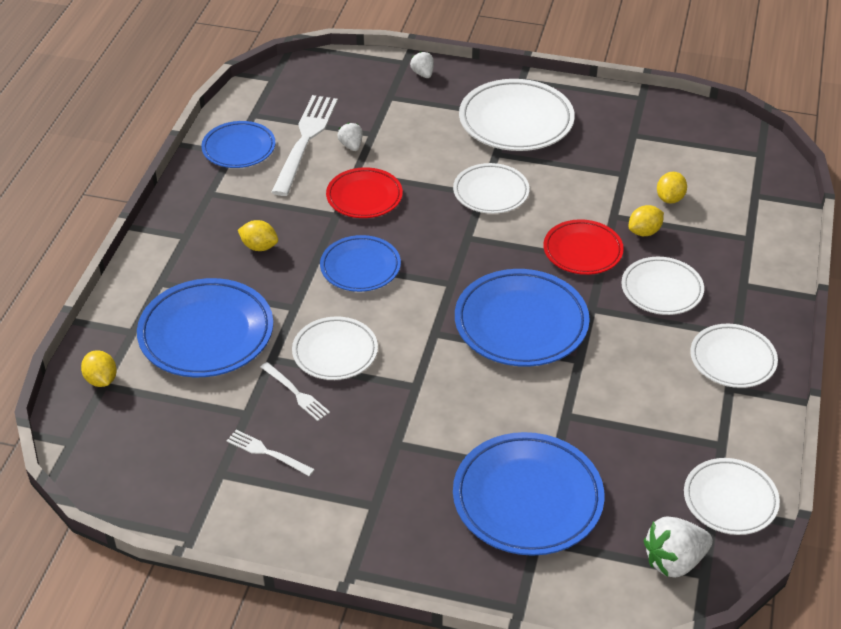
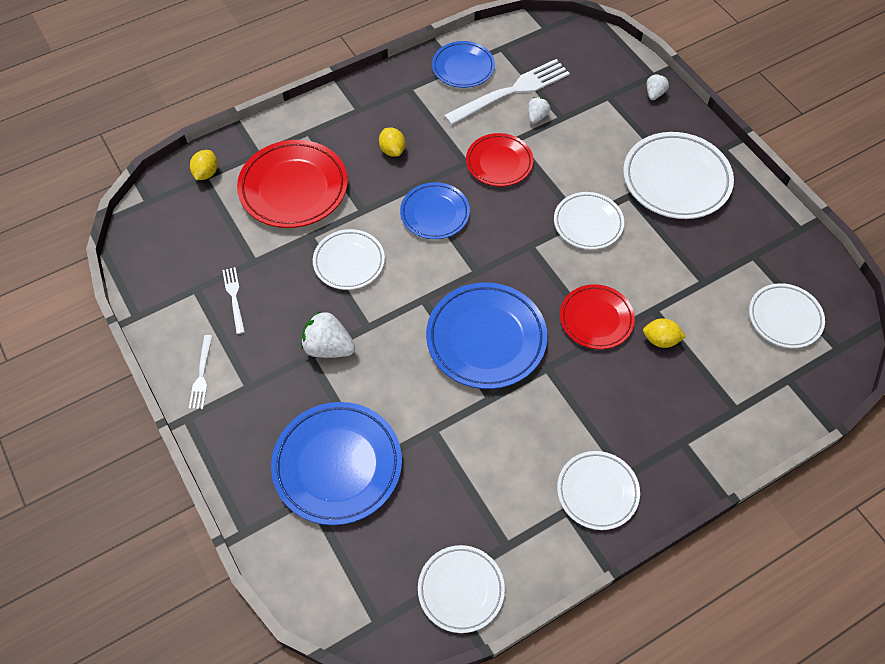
camera: 45 degrees right, 15 degrees up
blue plate [137,278,273,377] -> red plate [237,140,348,228]
white fork [261,362,330,421] -> white fork moved to [189,335,212,409]
white plate [621,257,704,315] -> white plate moved to [749,283,825,348]
white strawberry [644,516,713,578] -> white strawberry moved to [301,311,355,358]
yellow lemon [657,172,687,204] -> none

